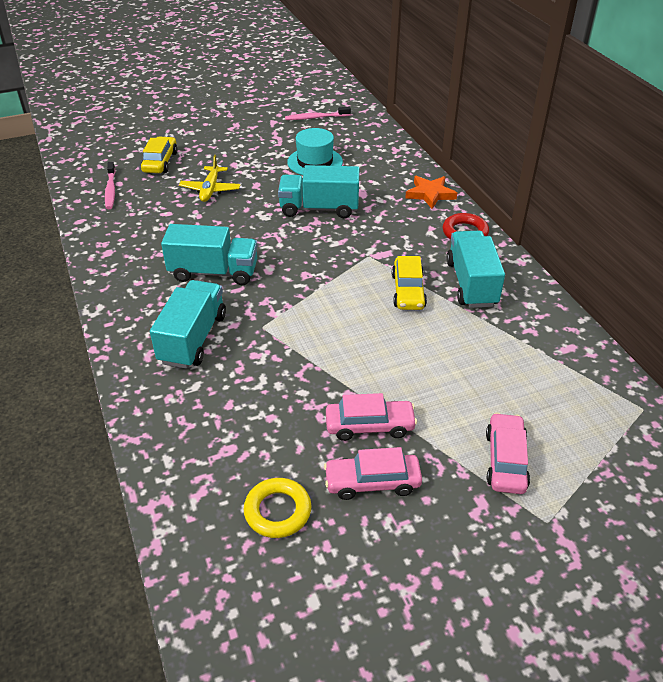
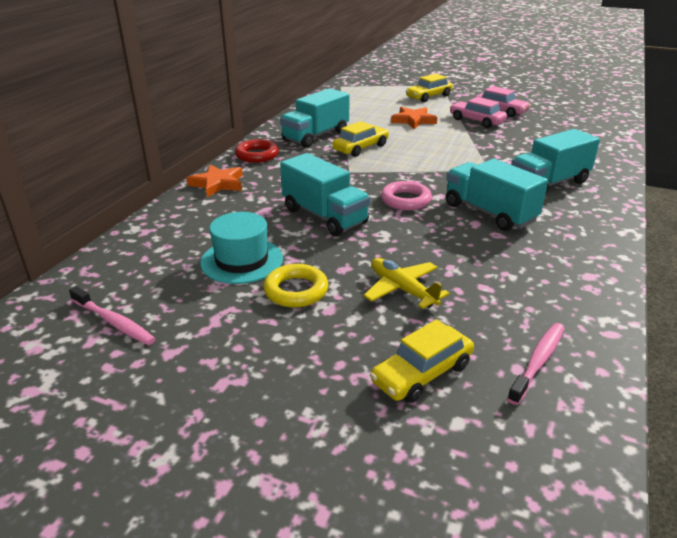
camera: 135 degrees left, 10 degrees down
yellow plane [179,155,240,202] -> yellow plane turned 90 degrees counterclockwise [363,258,450,309]
yellow ring [244,478,312,538] -> yellow ring moved to [263,264,328,308]
pink car [486,413,530,494] -> yellow car [406,74,453,102]
none -> pink ring [381,181,432,210]
none -> orange star [391,107,437,129]

